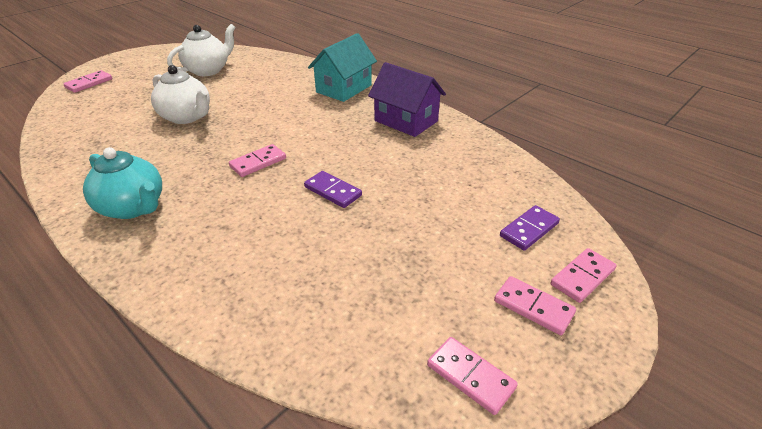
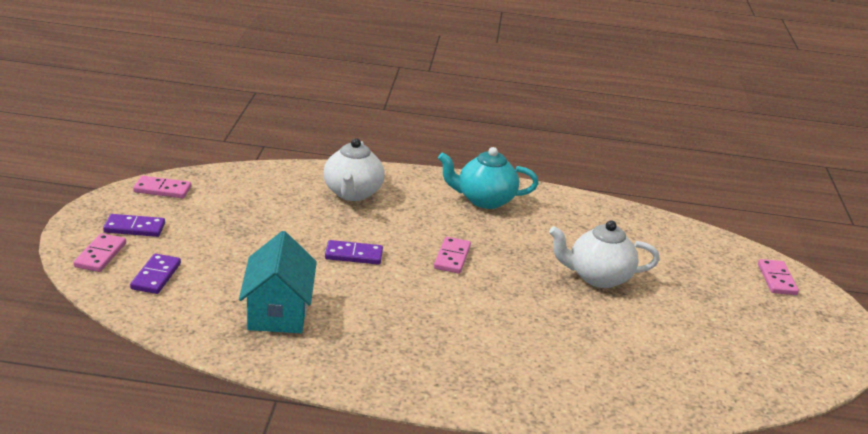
camera: 140 degrees right, 10 degrees down
white teapot [167,24,236,76] -> white teapot moved to [323,138,385,201]
turquoise house [308,33,377,102] -> turquoise house moved to [239,231,317,333]
purple house [368,62,446,137] -> none
pink domino [494,276,576,335] -> purple domino [103,214,165,237]

